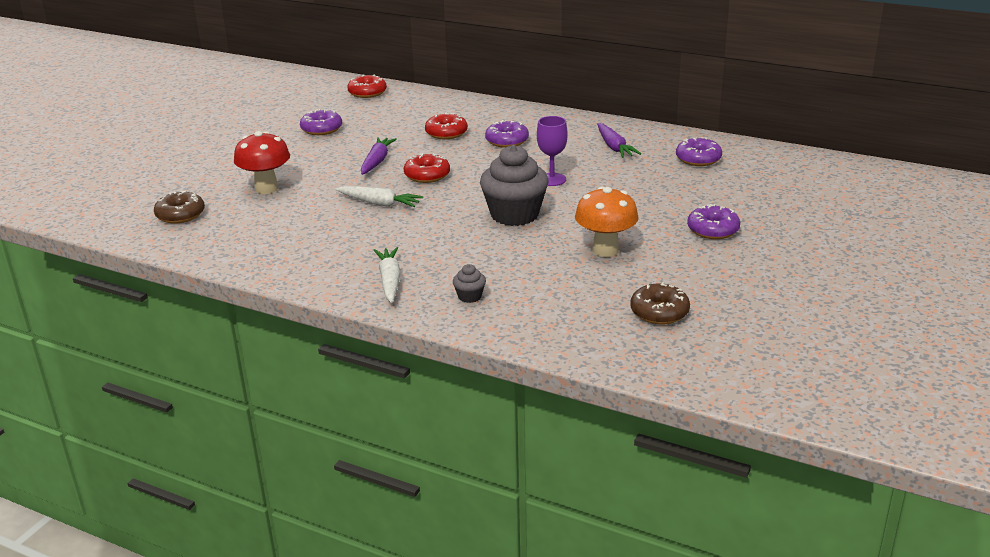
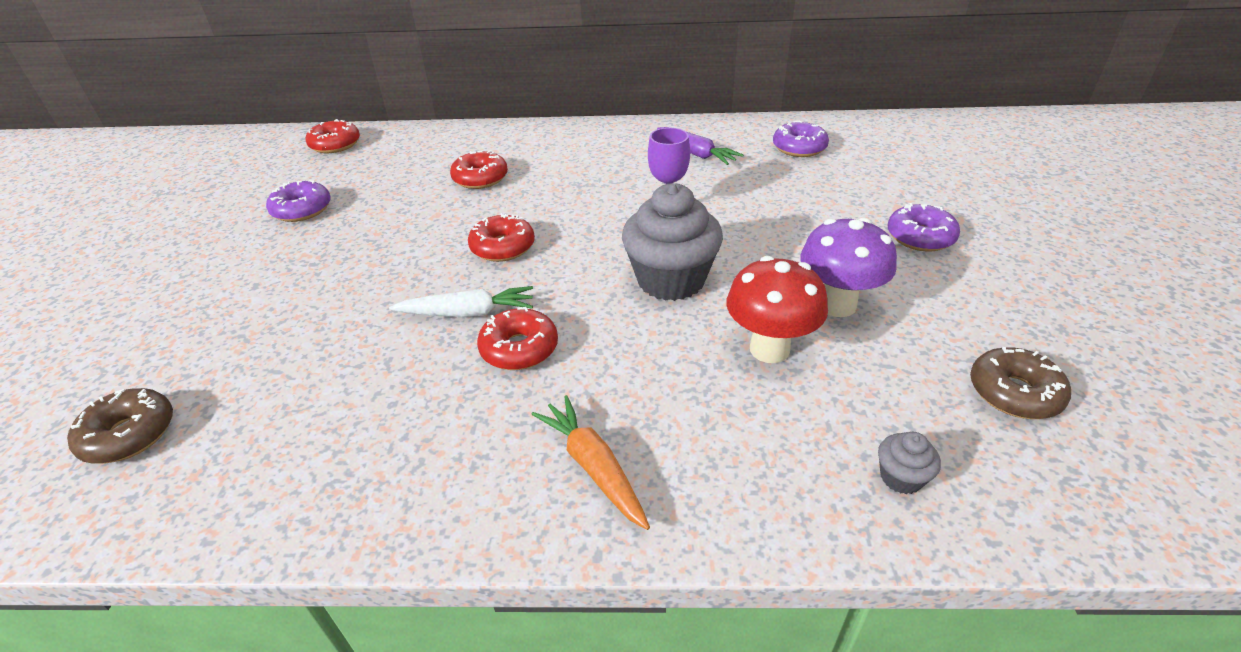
camera: 25 degrees left, 10 degrees up
red mushroom [234,131,290,194] -> red mushroom moved to [727,256,828,363]
purple carrot [361,137,397,175] -> none
white carrot [373,247,401,303] -> orange carrot [531,395,650,530]
grey cupcake [453,264,486,303] -> grey cupcake moved to [878,432,941,494]
purple donut [485,120,529,148] -> none
orange mushroom [575,187,639,257] -> purple mushroom [800,218,897,317]
none -> red donut [477,307,558,370]

